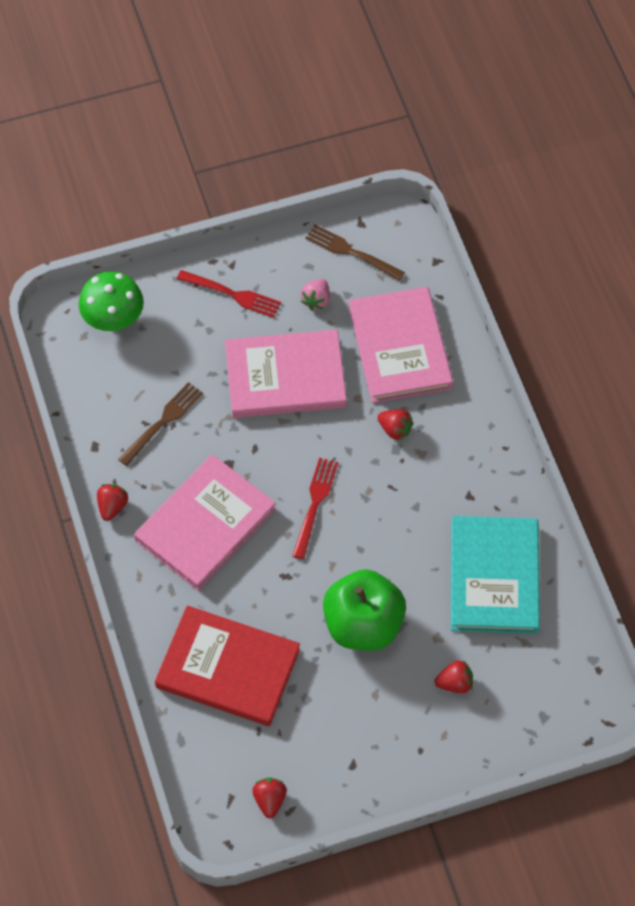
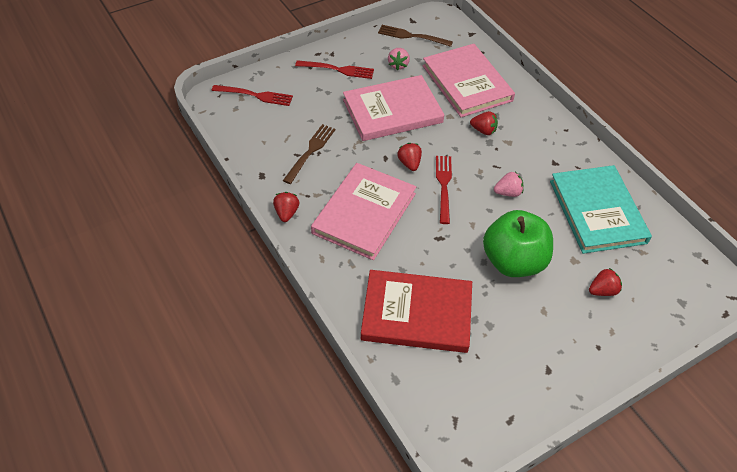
camera: 15 degrees left, 10 degrees down
green mushroom [79,271,144,331] -> red fork [212,85,293,106]
red strawberry [252,778,287,818] -> red strawberry moved to [397,143,422,171]
none -> pink strawberry [494,172,524,197]

